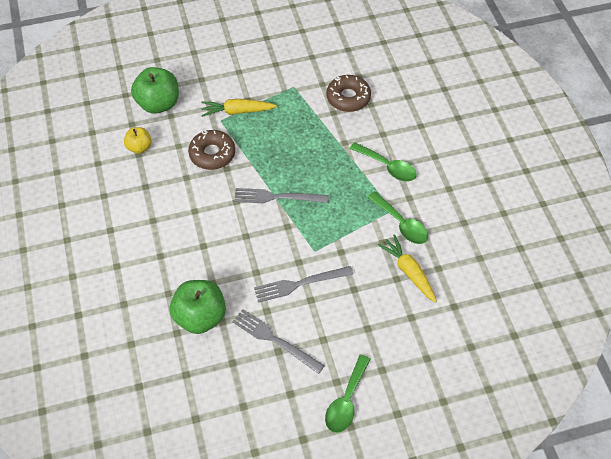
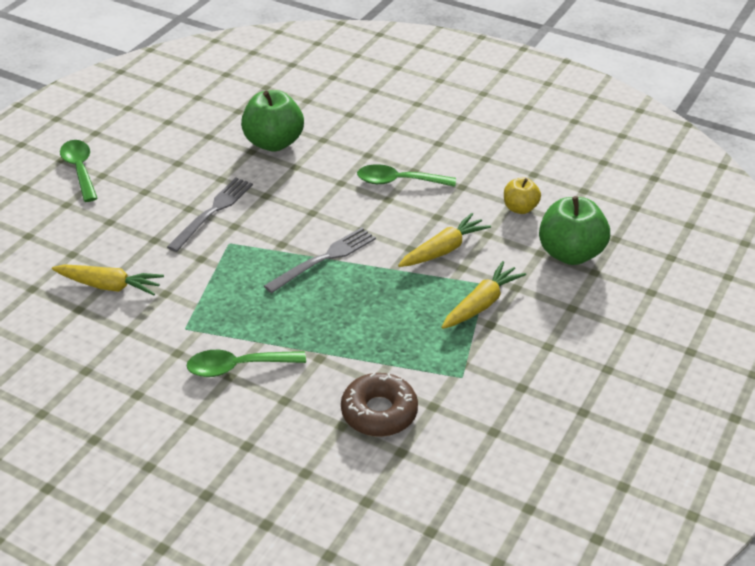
camera: 135 degrees right, 15 degrees down
brown donut [188,130,235,170] -> yellow carrot [398,213,491,267]
grey fork [232,309,325,374] -> none
green spoon [367,192,428,244] -> green spoon moved to [357,164,456,187]

